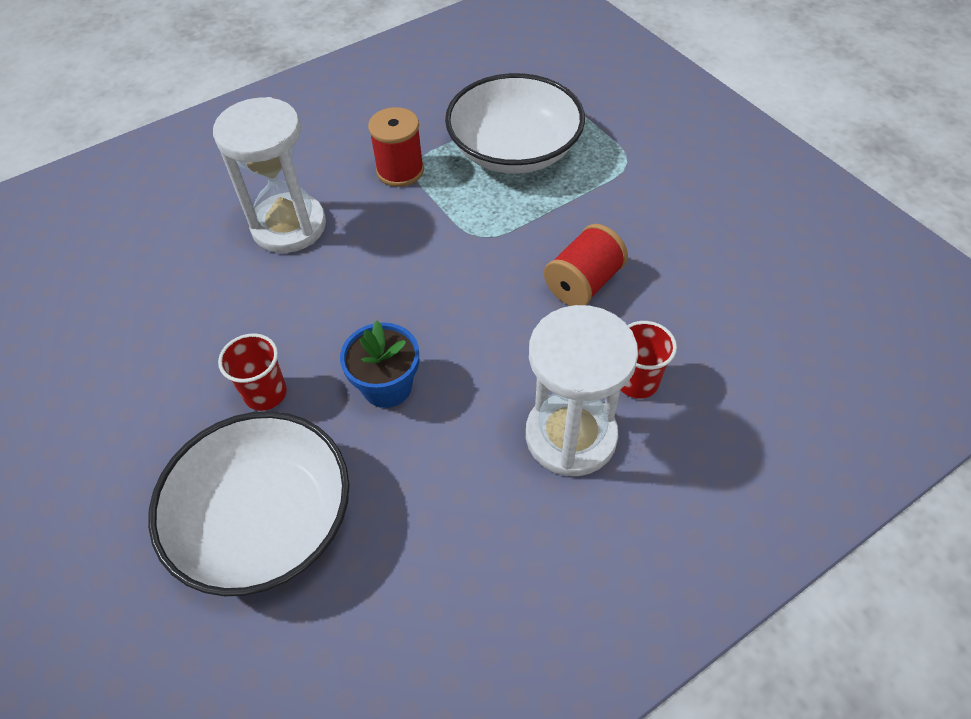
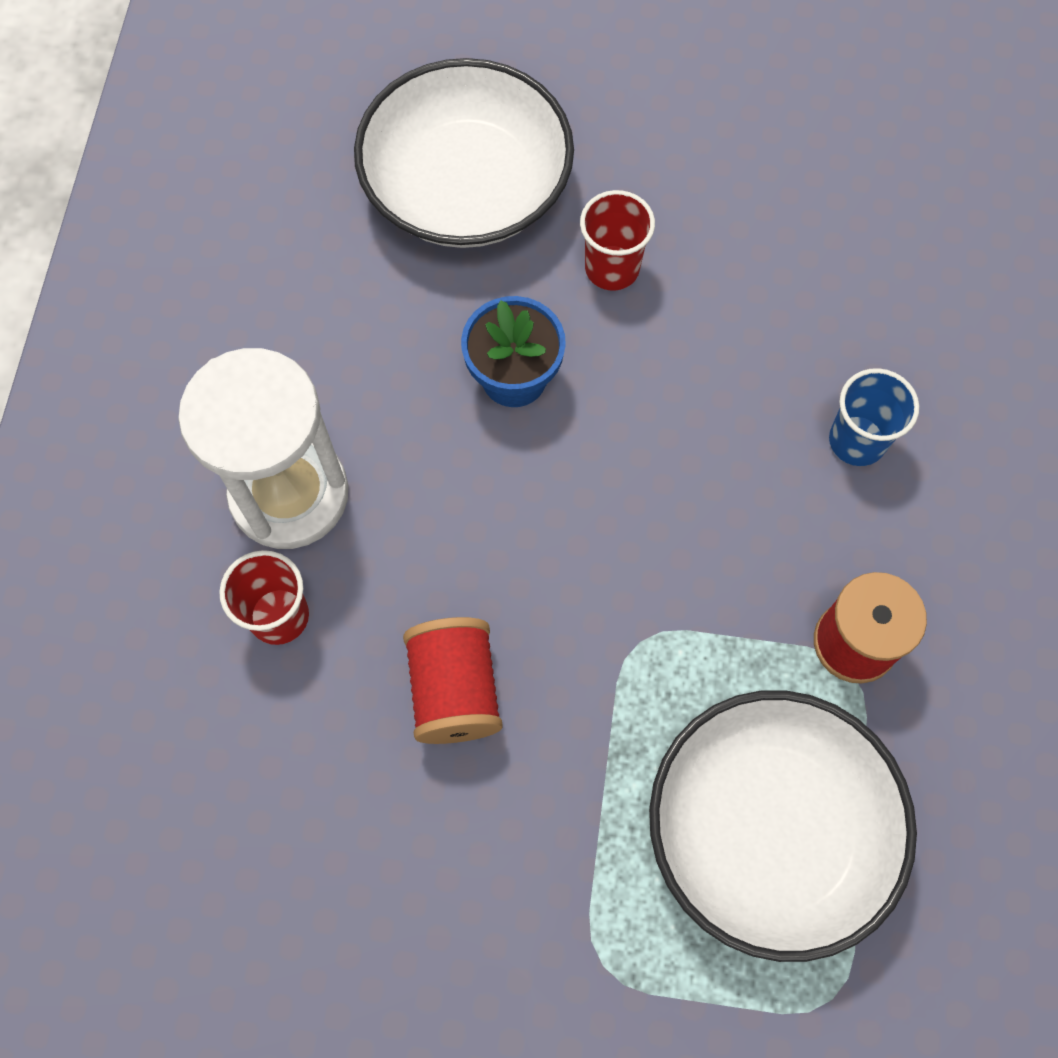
camera: 130 degrees right, 15 degrees up
white hourglass [213,97,326,253] -> blue cup [829,368,919,466]

